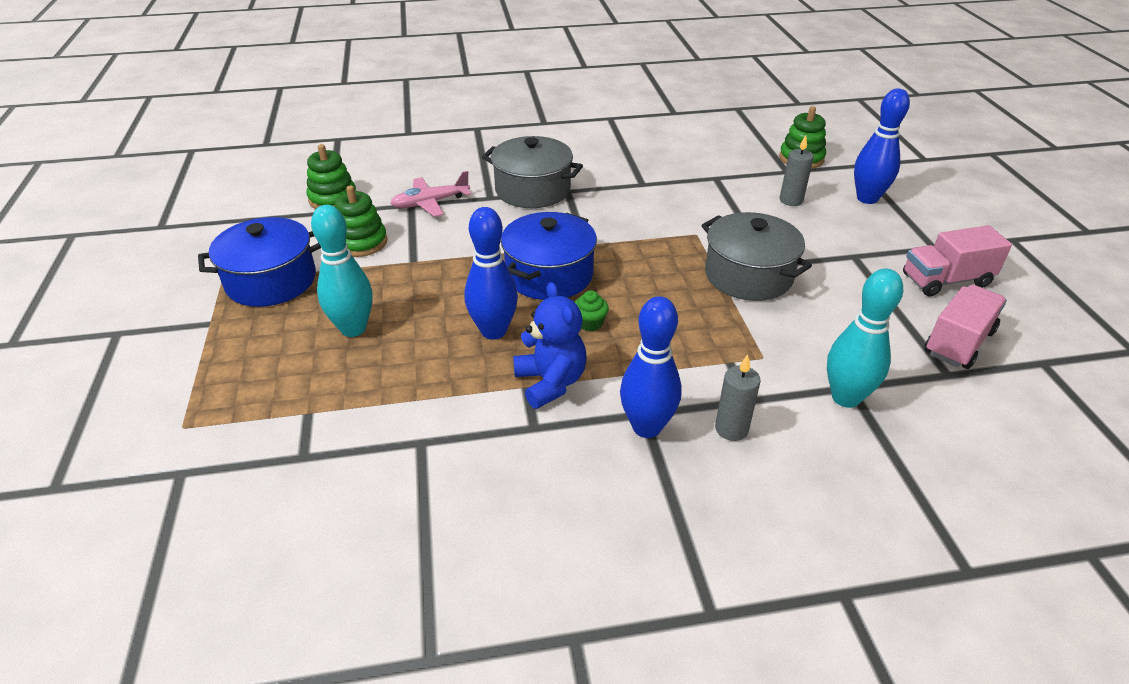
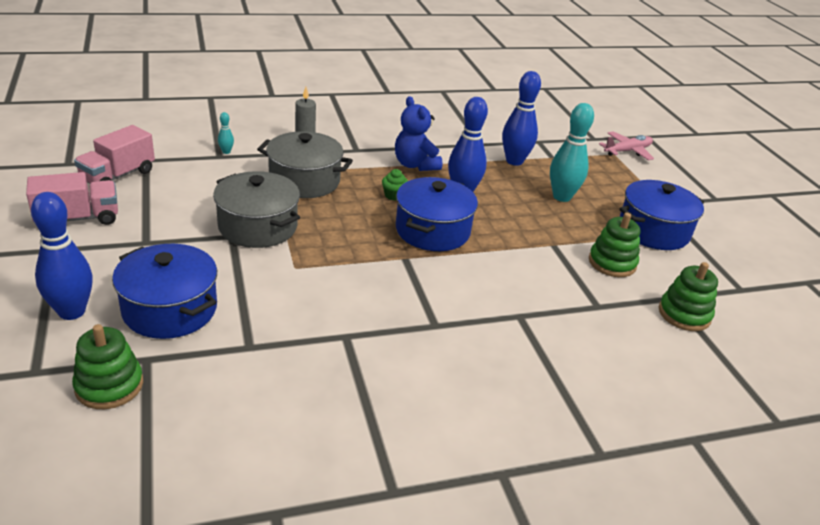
camera: 170 degrees right, 5 degrees down
pink plane [390,171,471,217] -> pink plane moved to [599,131,654,160]
grey pot [482,136,583,208] -> grey pot moved to [257,131,353,198]
blue bowling pin [620,296,682,438] -> blue bowling pin moved to [502,71,541,166]
grey candle [780,135,814,206] -> blue pot [112,244,217,339]
turquoise bowling pin [827,268,903,408] -> turquoise bowling pin [218,112,234,154], size x0.43

